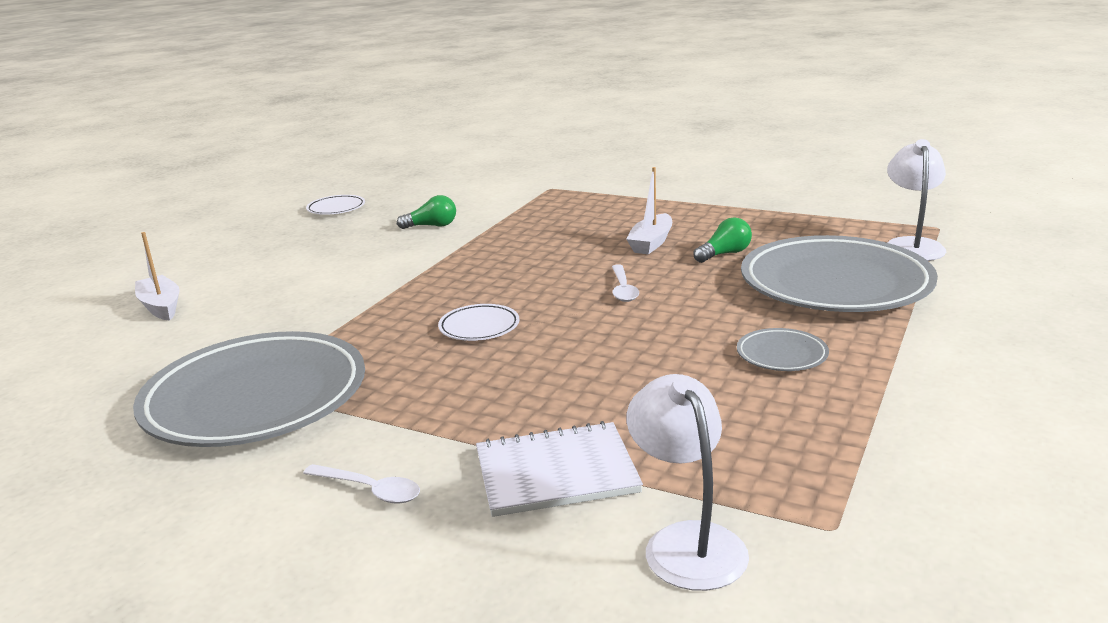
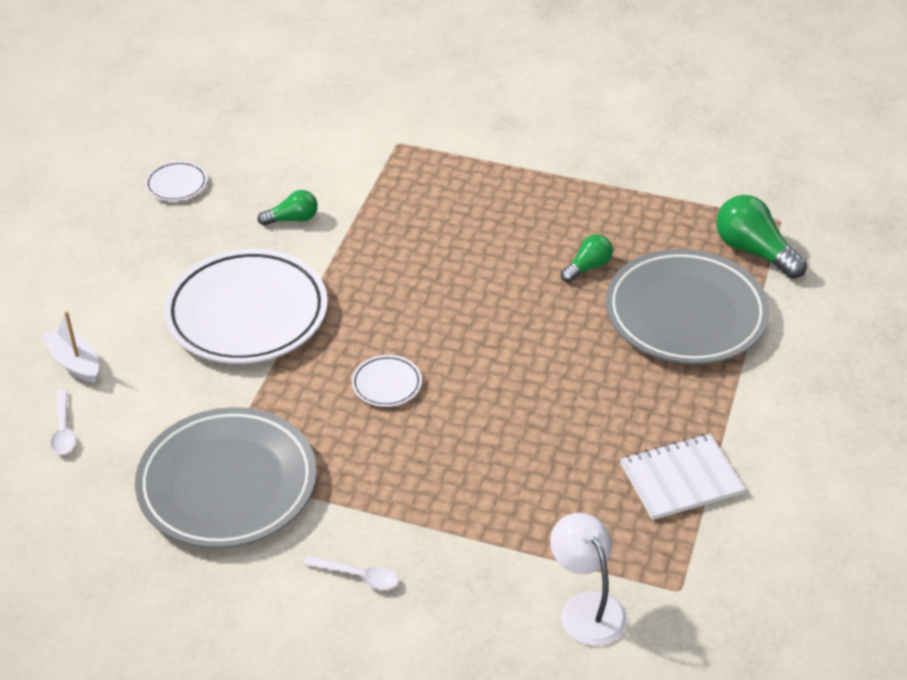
camera: 10 degrees left, 20 degrees up
white notebook [476,421,643,517] -> white notebook moved to [620,434,745,520]
white spoon [612,264,639,302] -> white spoon moved to [50,389,76,455]
white boat [626,167,672,254] -> none
grey plate [737,328,829,371] -> none
white lamp [887,139,946,261] -> green light bulb [716,195,807,279]
none -> white plate [164,249,328,364]

